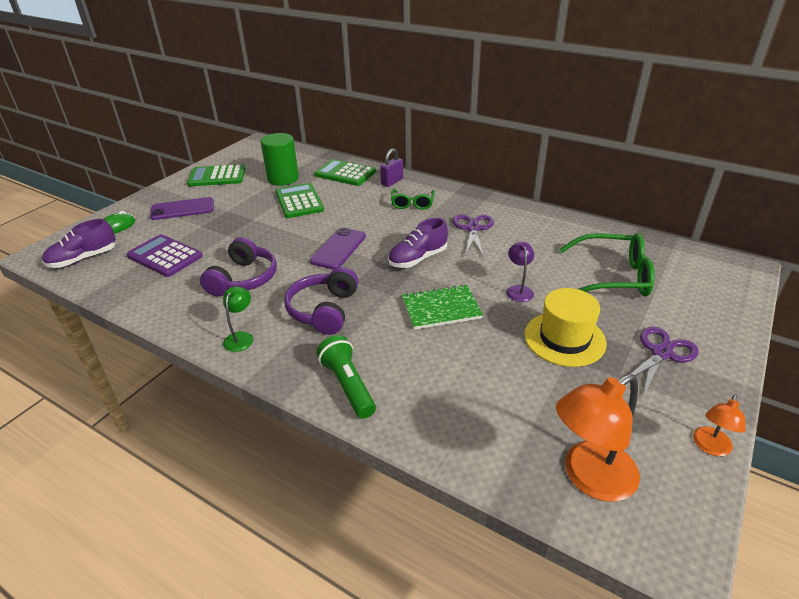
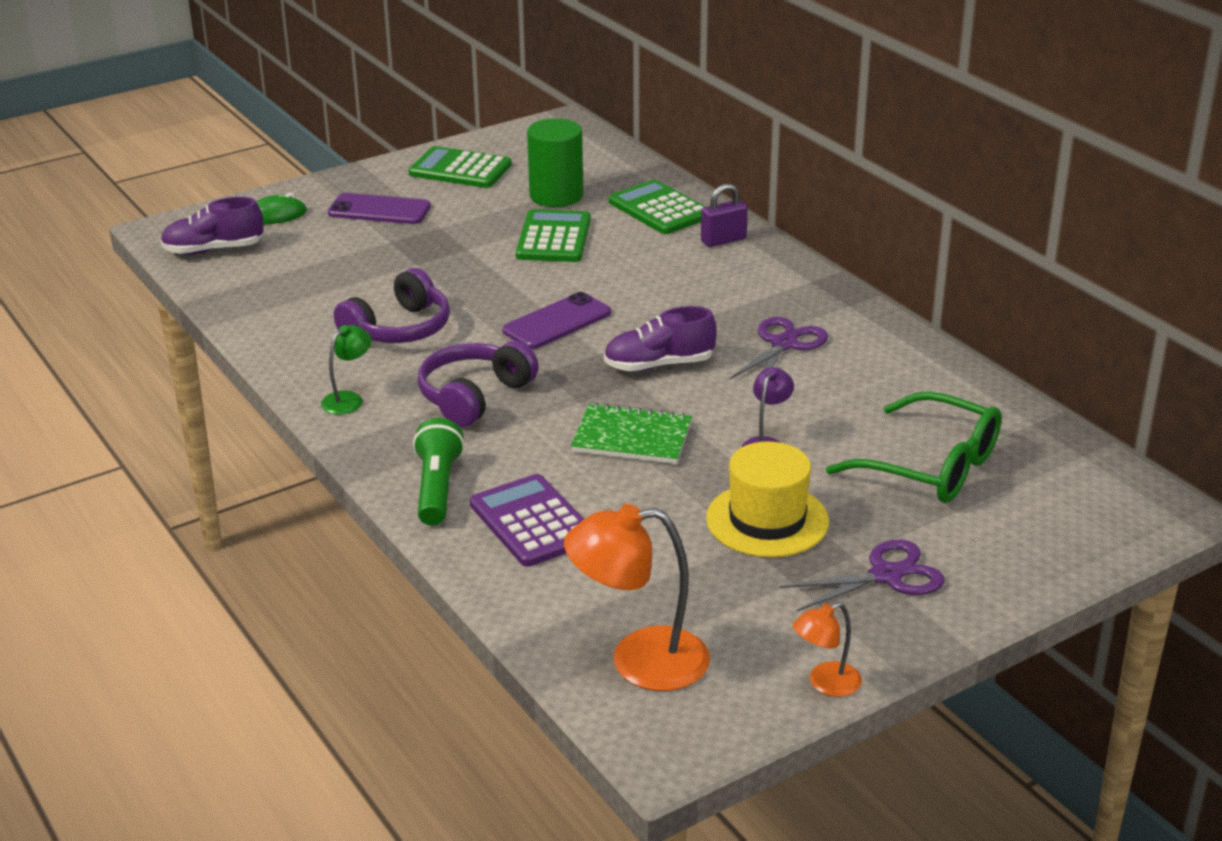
camera: 25 degrees right, 5 degrees down
purple calculator [127,234,203,277] -> purple calculator moved to [470,474,584,567]
green glasses [391,189,435,210] -> none

